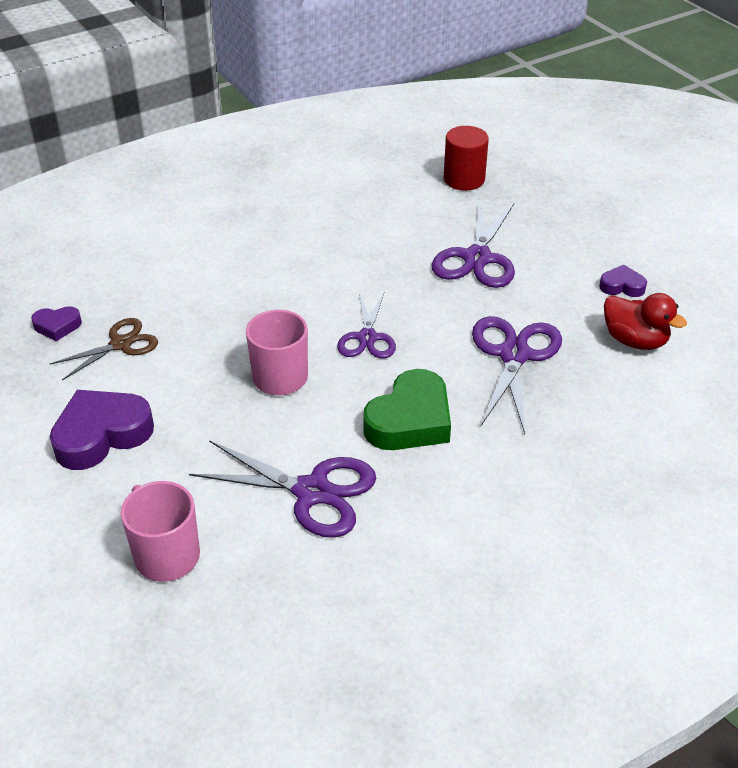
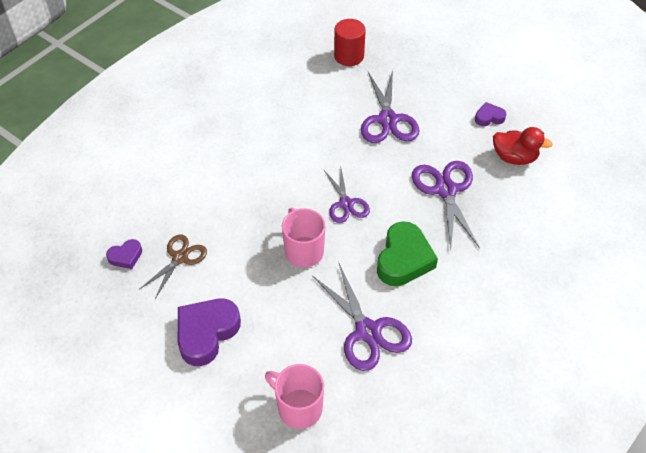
camera: 20 degrees left, 10 degrees up
purple scissors [189,440,376,538] -> purple scissors turned 60 degrees clockwise [312,264,412,371]

